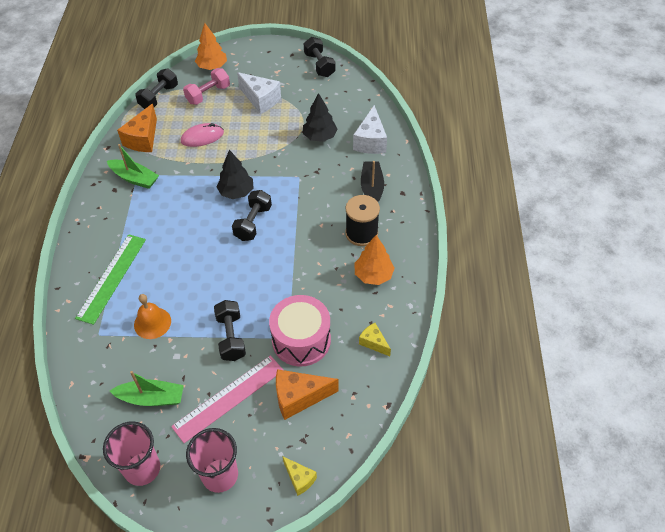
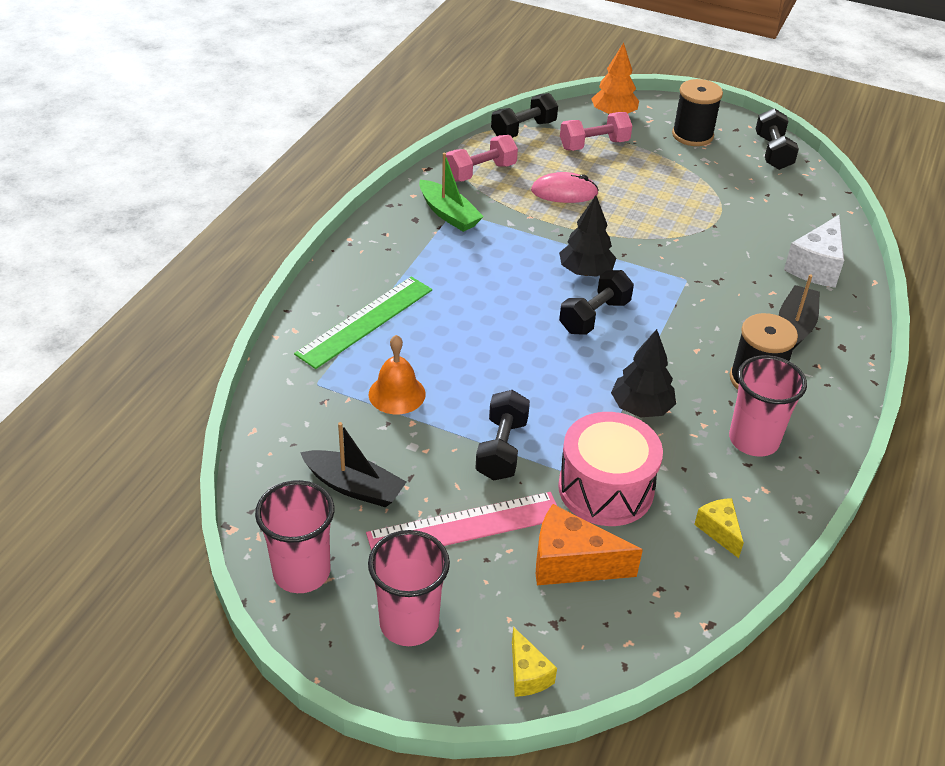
camera: 20 degrees right, 10 degrees down
green boat [110,371,184,406] -> black boat [300,422,406,507]
orange cheese [117,104,157,152] -> pink dumbbell [446,135,518,182]
white cheese [237,72,281,114] -> none
black tree [303,93,337,142] -> black tree moved to [611,329,676,417]
orange tree [354,235,395,285] -> pink cup [729,355,807,457]
none -> black spool [672,79,723,146]

